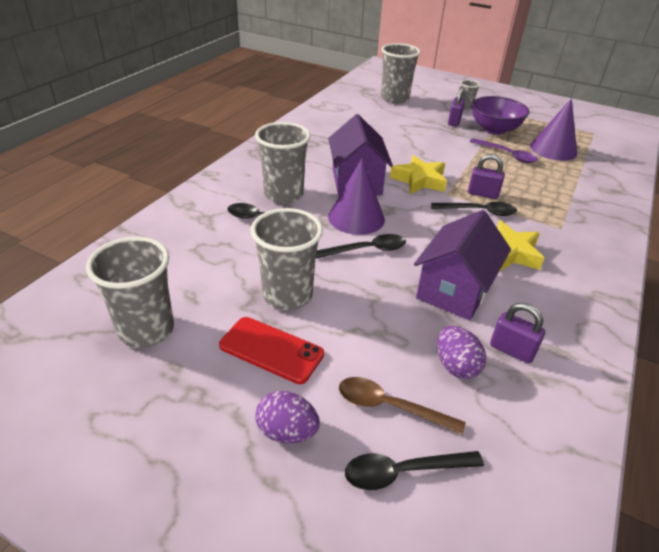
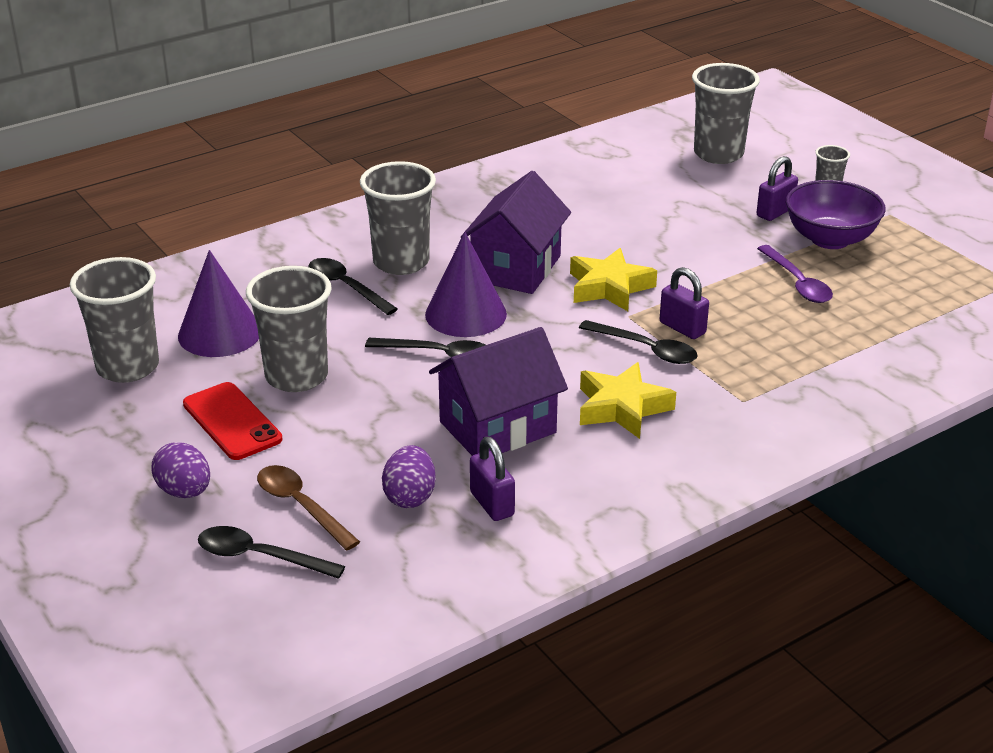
camera: 30 degrees right, 5 degrees down
purple cone [530,98,577,161] -> purple cone moved to [178,250,259,357]

